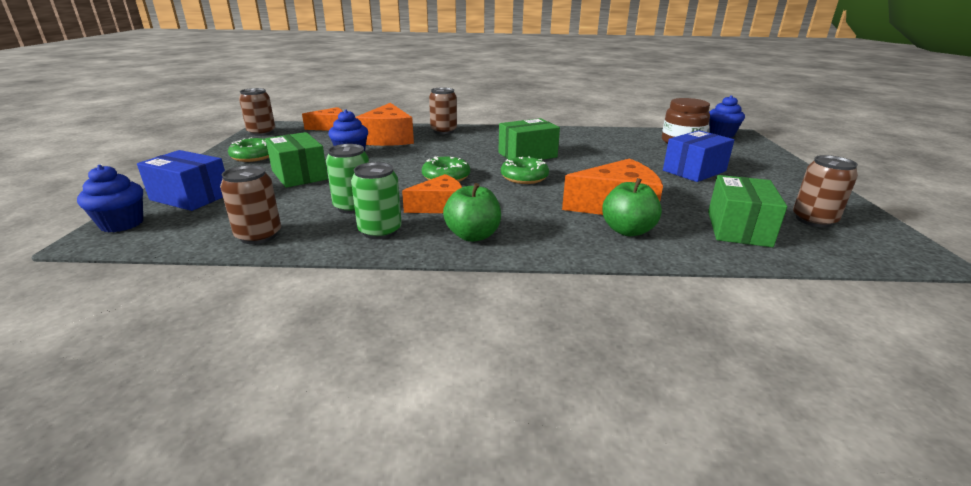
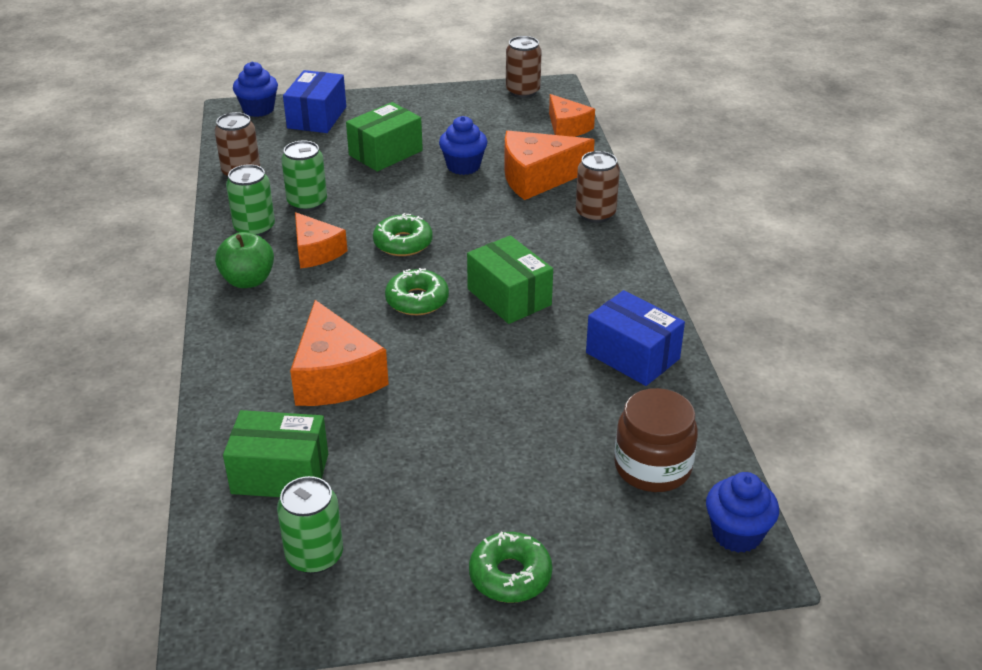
camera: 80 degrees right, 10 degrees up
green donut [228,137,269,162] -> green donut moved to [469,532,553,603]
green apple [602,178,662,236] -> none
blue box [663,130,734,182] -> blue box moved to [586,290,685,386]
brown can [793,155,858,227] -> green can [277,476,343,574]

